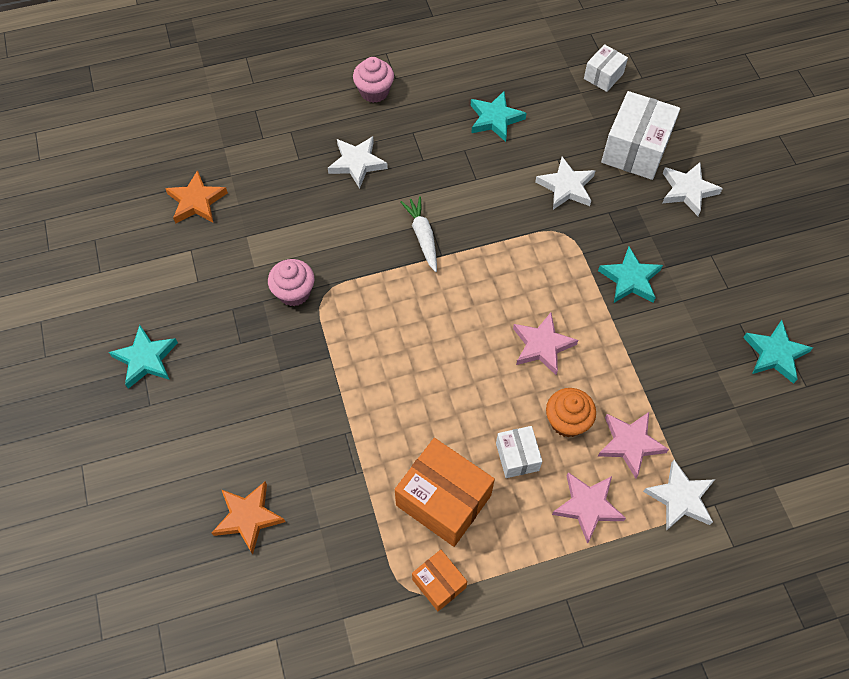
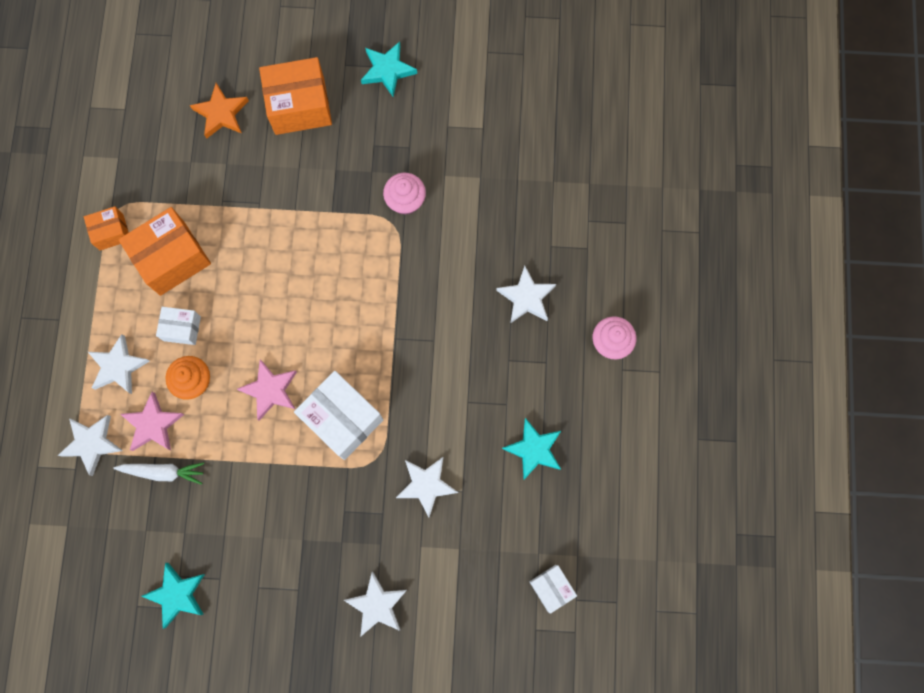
camera: 110 degrees right, 15 degrees up
orange star [165,170,228,223] -> none
white carrot [400,196,437,272] -> white carrot moved to [113,462,204,485]
pink star [552,472,626,544] -> white star [88,334,150,394]
turquoise star [598,247,663,303] -> none
white box [601,91,680,180] -> white box moved to [294,371,384,460]
none -> orange box [259,57,332,135]

